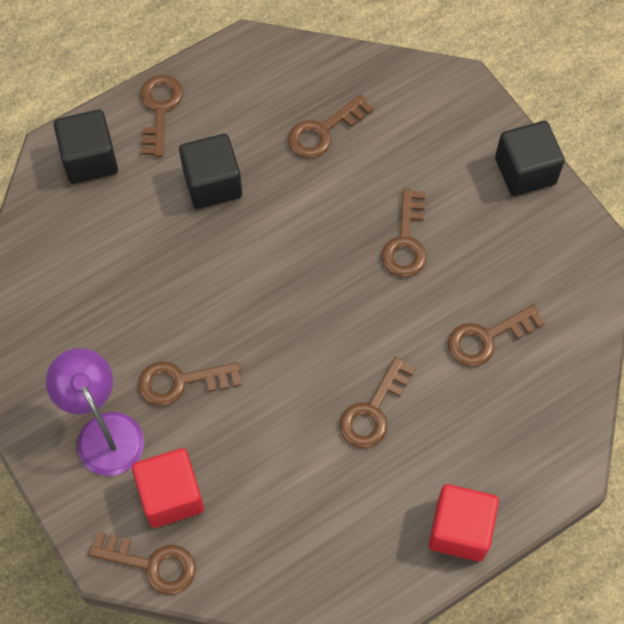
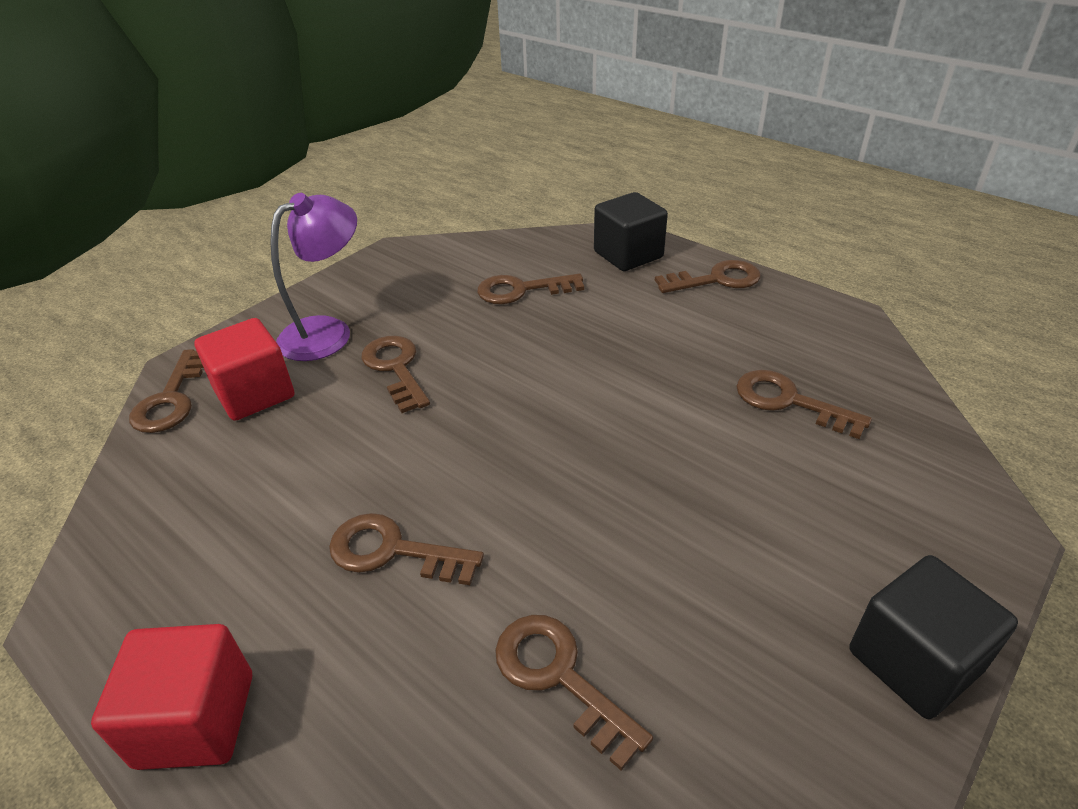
camera: 75 degrees right, 25 degrees down
black cube [179,134,242,209] -> none
brown key [381,188,427,277] -> brown key moved to [477,274,584,304]

